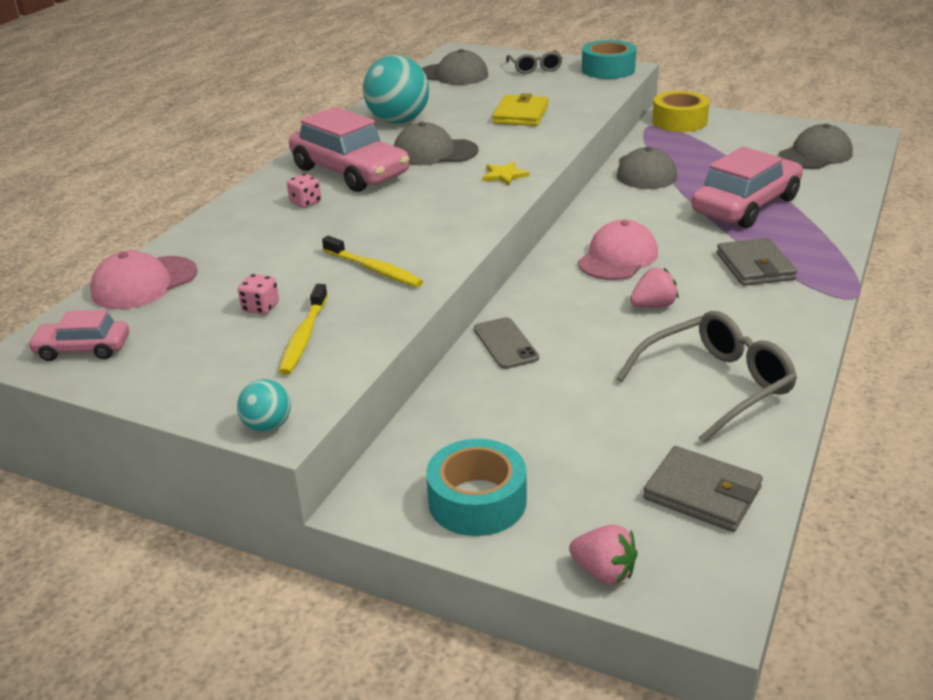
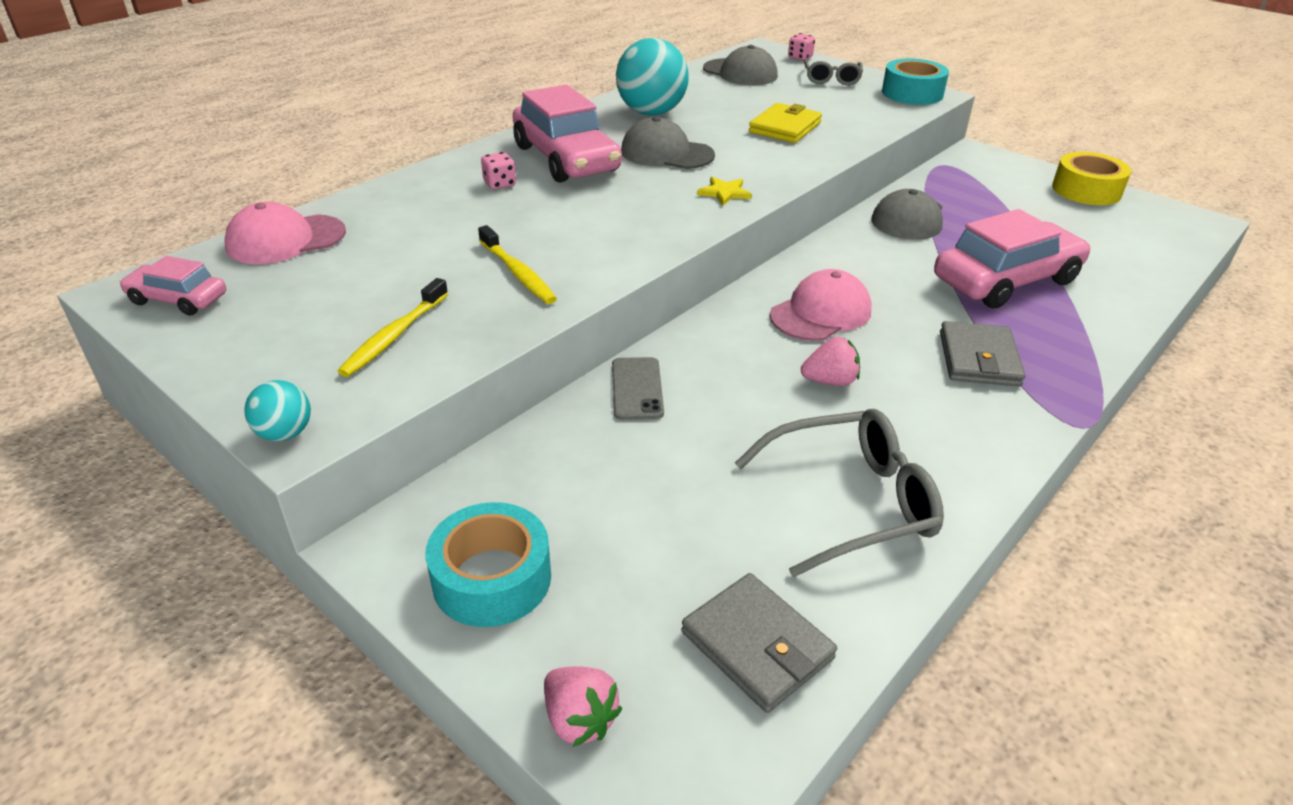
camera: 15 degrees right, 5 degrees up
pink dice [238,274,279,315] -> pink dice moved to [788,33,815,61]
yellow tape [652,91,710,132] -> yellow tape moved to [1052,152,1131,205]
grey cap [778,124,853,169] -> none

